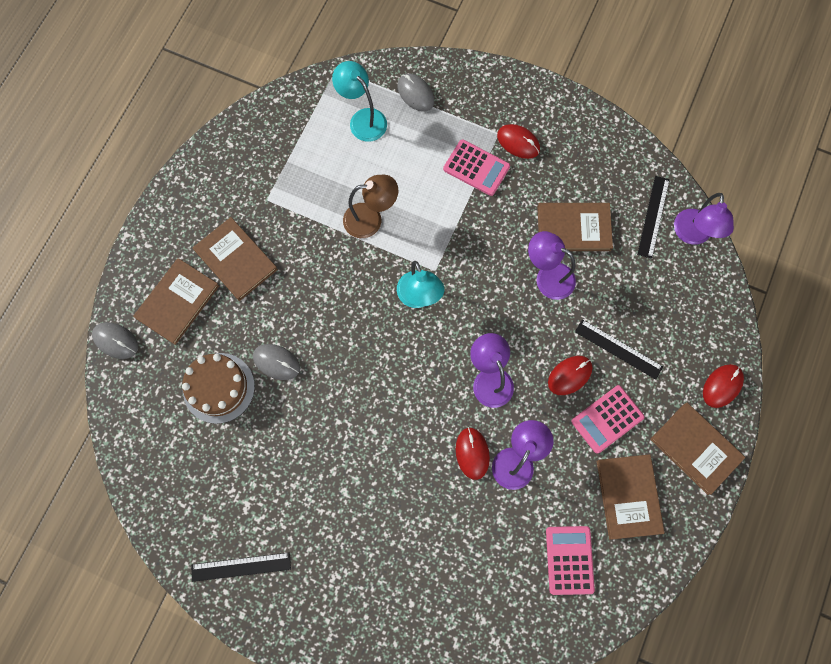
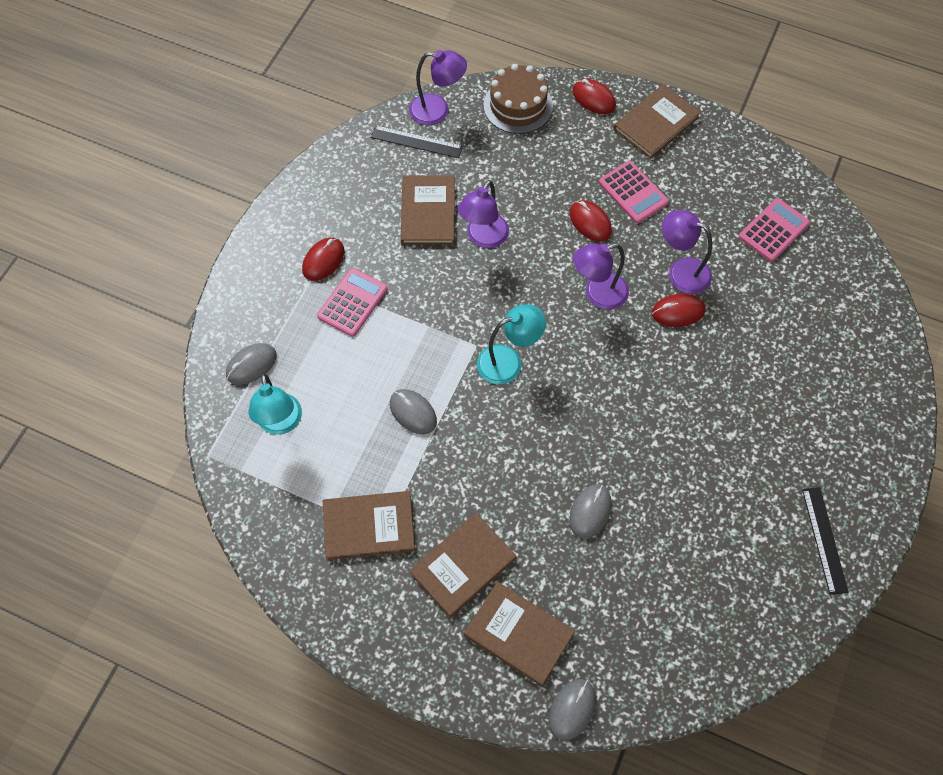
camera: 90 degrees left, 10 degrees down
brown cake [182,353,255,424] -> brown cake moved to [483,64,553,134]
turquoise lamp [332,61,387,142] -> turquoise lamp turned 60 degrees counterclockwise [248,373,302,435]
brown lamp [343,175,398,238] -> grey mouse [390,389,437,434]
pink calculator [546,526,595,595] -> pink calculator turned 135 degrees clockwise [739,198,810,262]
black ruler [575,319,663,380] -> none
brown book [597,454,665,540] -> brown book moved to [323,491,415,560]

